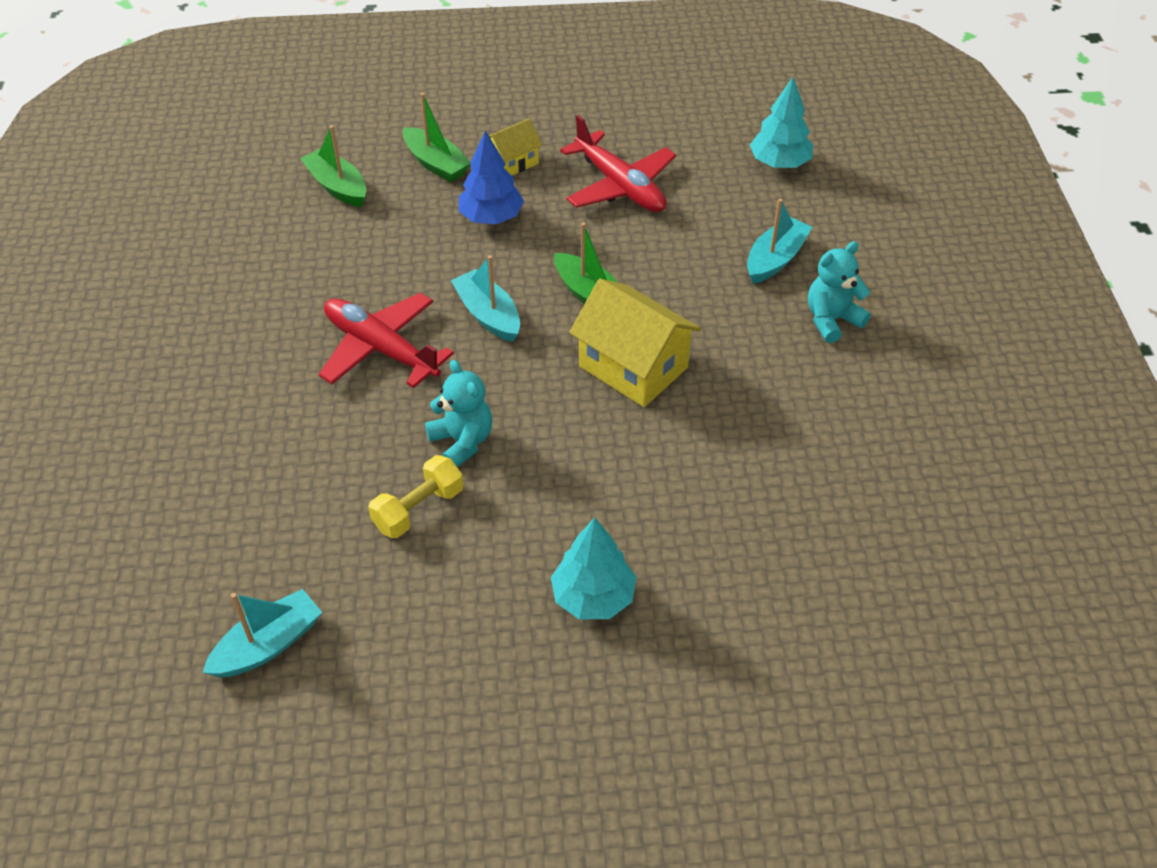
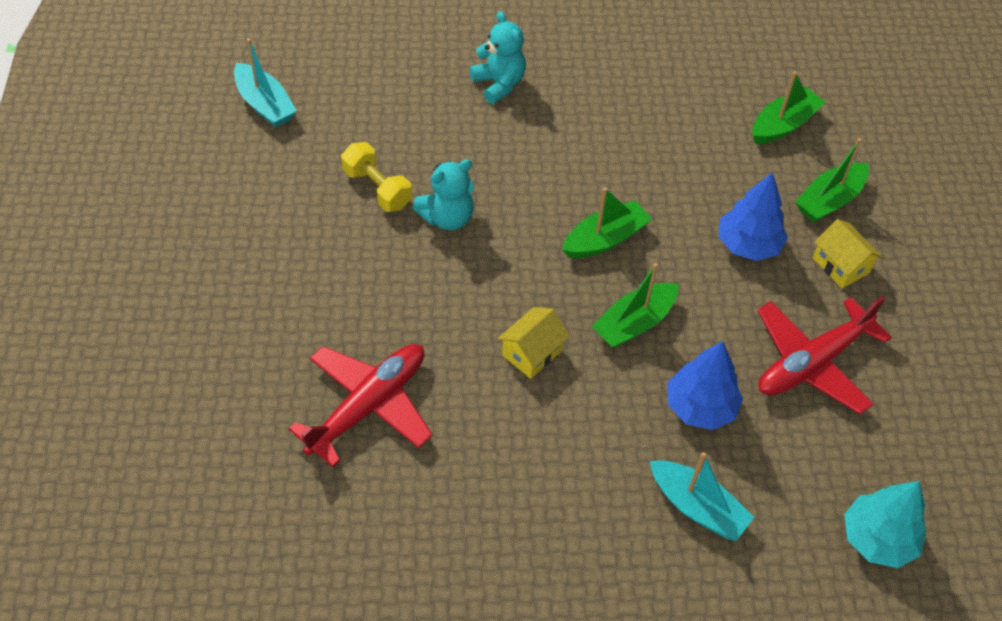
camera: 90 degrees right, 5 degrees up
red plane [318,293,454,388] -> red plane moved to [289,344,433,467]
turquoise boat [451,255,520,342] -> green boat [562,187,652,258]
turquoise tree [551,518,636,619] -> none
yellow house [569,279,701,407] -> yellow house [498,307,570,379], size x0.56
turquoise teddy bear [808,241,871,343] -> turquoise teddy bear moved to [470,11,526,104]
none -> blue tree [668,341,743,430]

